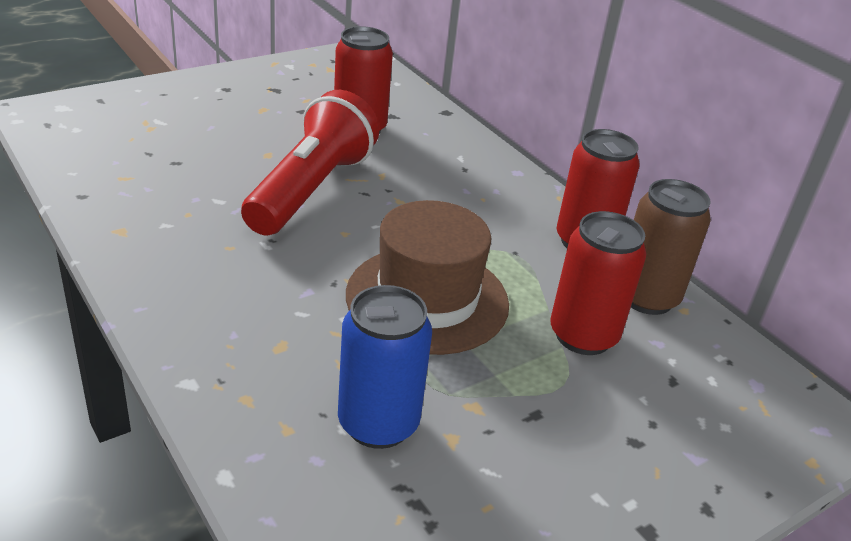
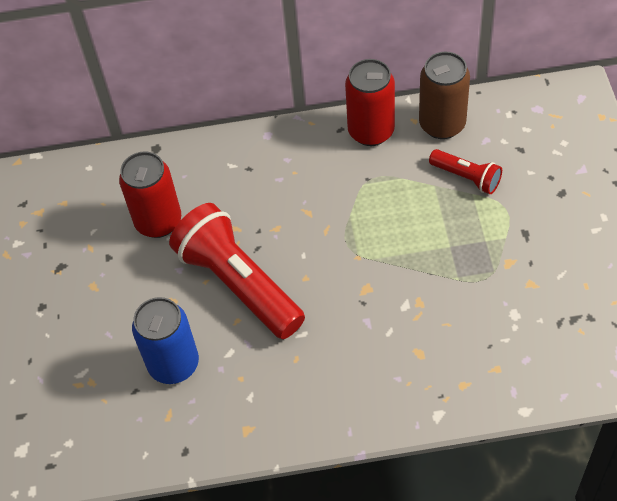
camera: 55 degrees left, 20 degrees up
blue can [338,285,432,449] -> blue can moved to [132,297,199,384]
brown hat [346,200,509,355] -> none
red can [550,211,646,355] -> red flashlight [429,149,502,194]

